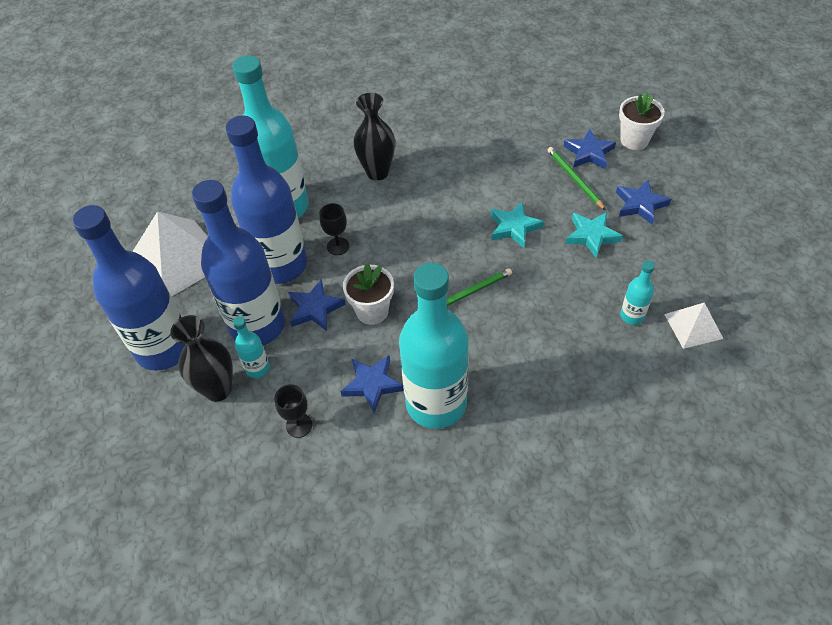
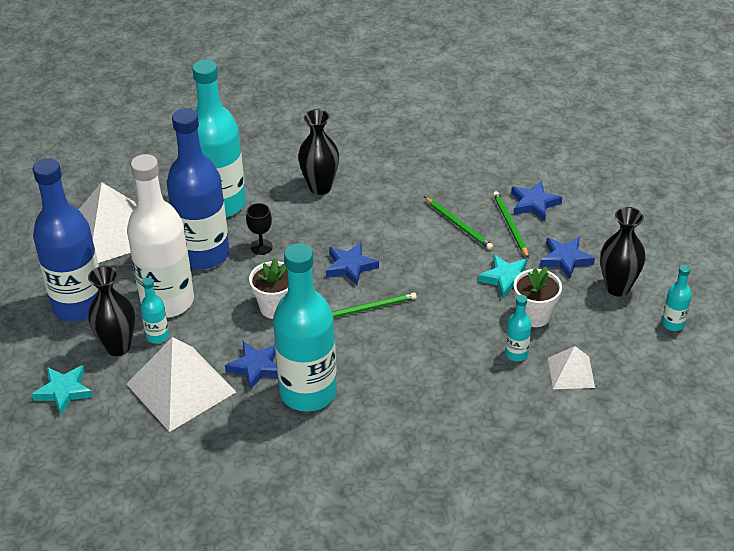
camera: 10 degrees right, 10 degrees down
blue bottle [192,180,285,345] -> white bottle [127,154,194,318]
black goblet [274,384,313,438] -> white pyramid [127,337,236,432]
blue star [288,279,346,331] -> blue star moved to [326,242,379,286]
turquoise star [491,201,544,248] -> turquoise star moved to [32,365,93,415]
white flower pot [619,92,665,150] -> white flower pot moved to [514,267,562,327]
none -> green pencil [425,197,493,250]
none -> black vase [600,207,645,296]
none -> turquoise bottle [662,265,692,331]

